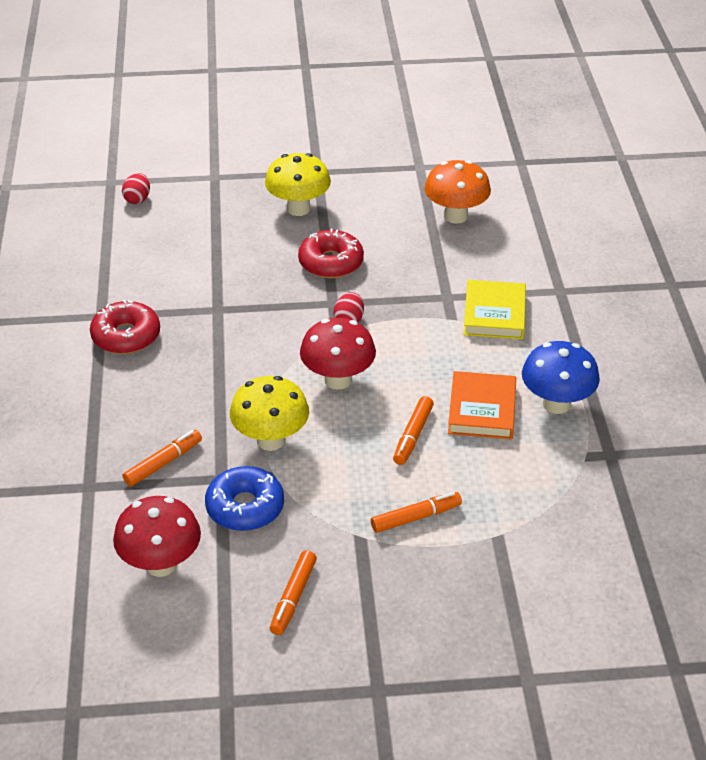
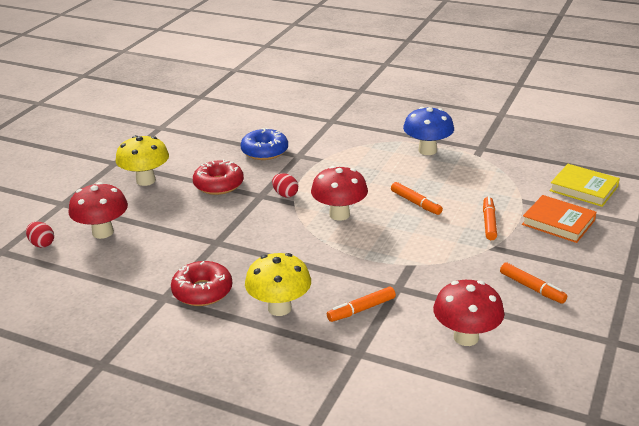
camera: 60 degrees left, 10 degrees down
orange marker [123,430,202,487] -> orange marker turned 105 degrees counterclockwise [327,287,396,322]
blue donut [205,466,284,531] -> blue donut moved to [241,128,288,160]
yellow mushroom [230,376,309,451] -> yellow mushroom moved to [245,253,311,316]
orange mushroom [424,160,491,224] -> none
orange book [448,371,516,439] -> orange book moved to [522,195,597,243]
yellow book [463,280,526,339] -> yellow book moved to [549,164,620,207]
none -> red mushroom [68,182,128,239]

